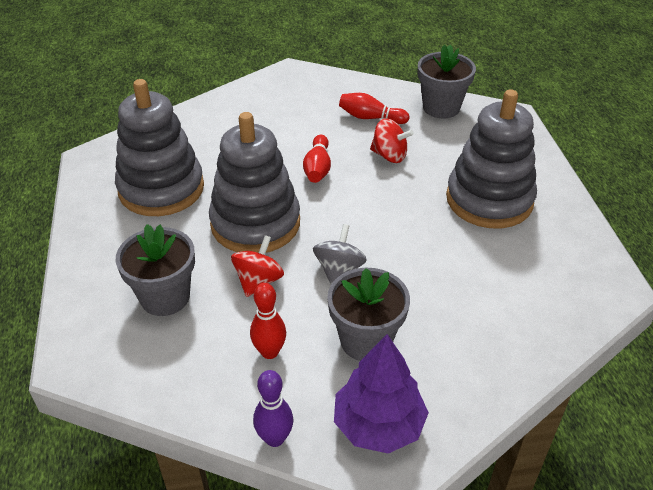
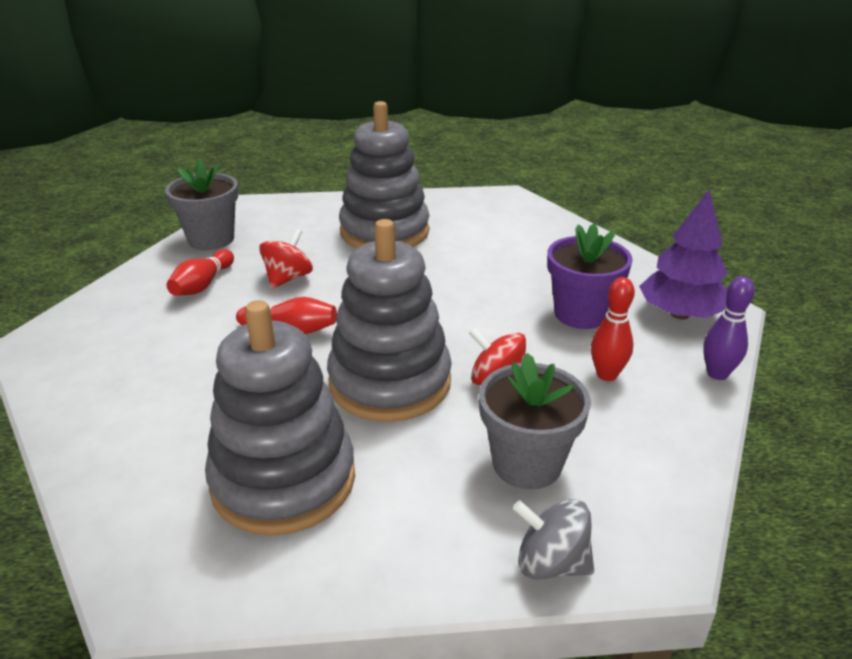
camera: 85 degrees left, 10 degrees down
grey spinning top [313,224,367,284] -> grey spinning top moved to [513,499,594,580]
grey flower pot [327,268,410,361] -> purple flower pot [547,223,633,329]

